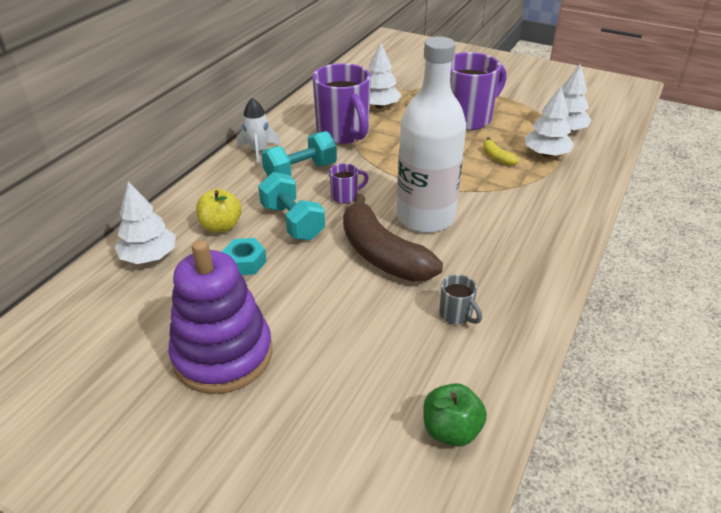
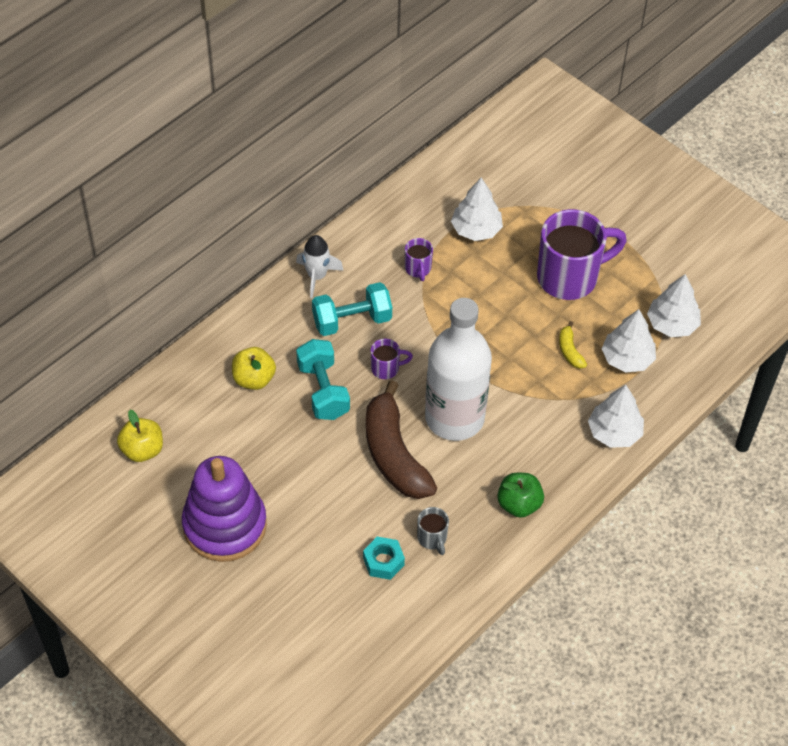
camera: 15 degrees right, 15 degrees up
white tree [114,181,176,264] -> white tree moved to [588,385,644,448]
turquoise nut [222,238,267,275] -> turquoise nut moved to [363,537,405,580]
purple mug [312,63,371,144] -> purple mug [405,238,433,281], size x0.44
green apple [423,383,487,447] -> green apple moved to [497,473,544,518]
none -> yellow apple [117,410,163,462]

